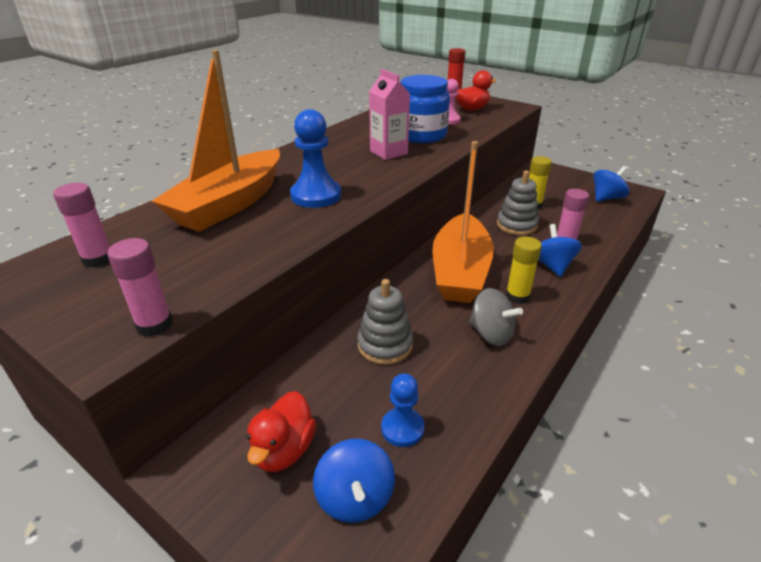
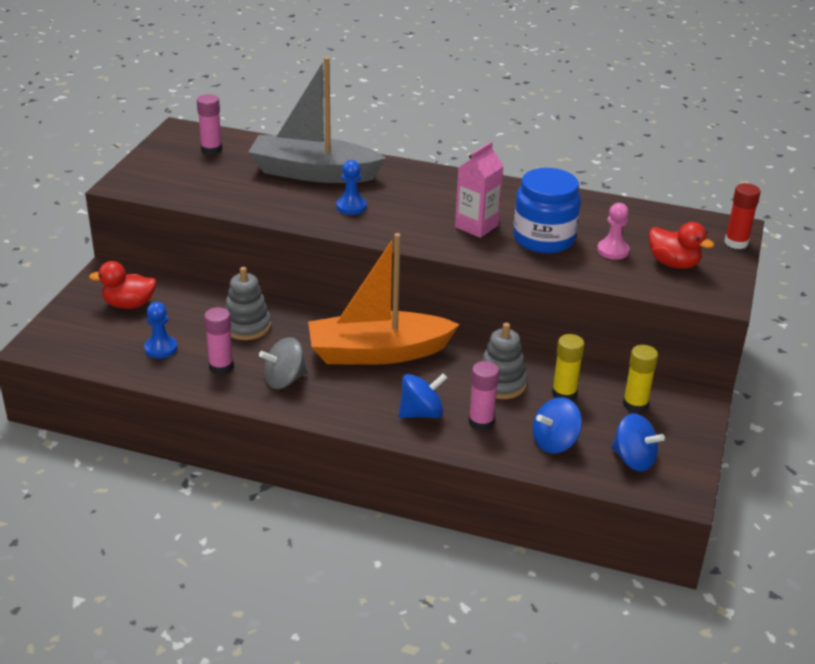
camera: 70 degrees right, 0 degrees up
pink glue stick [107,238,173,337] -> pink glue stick moved to [204,307,234,375]
orange boat [152,50,280,232] -> grey boat [248,57,386,183]
blue pawn [290,109,341,208] -> blue pawn [336,160,367,215], size x0.64
blue spinning top [313,439,395,523] -> blue spinning top moved to [533,397,582,454]
grey spinning top [469,288,523,346] -> grey spinning top turned 45 degrees clockwise [259,337,307,389]
yellow glue stick [506,237,542,304] -> yellow glue stick moved to [623,345,658,413]

